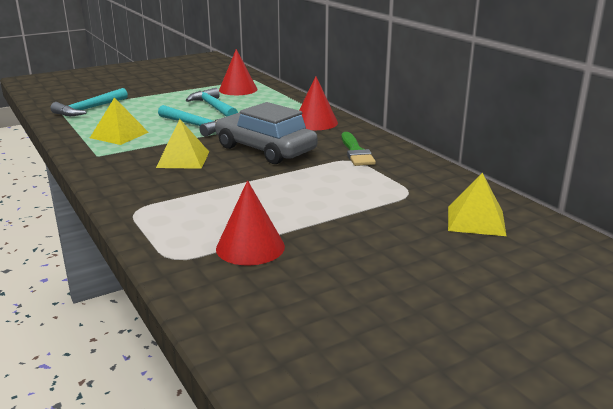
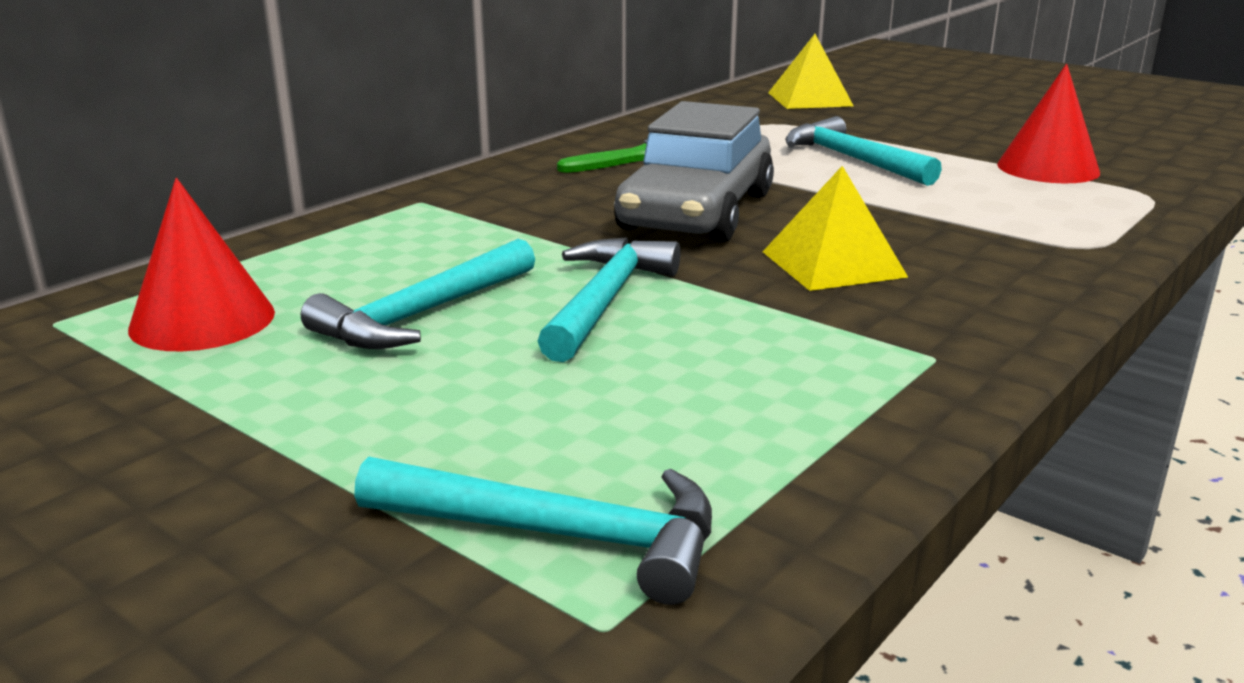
camera: 110 degrees left, 0 degrees up
yellow pyramid [90,98,149,145] -> none
red cone [299,76,338,130] -> none
none -> turquoise hammer [785,116,942,186]

